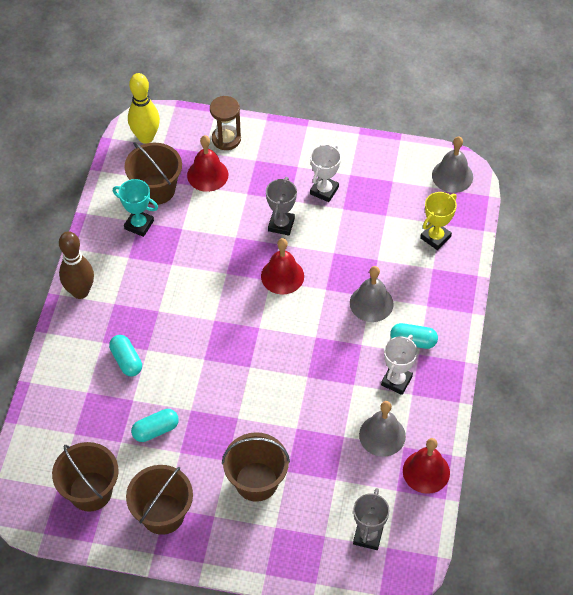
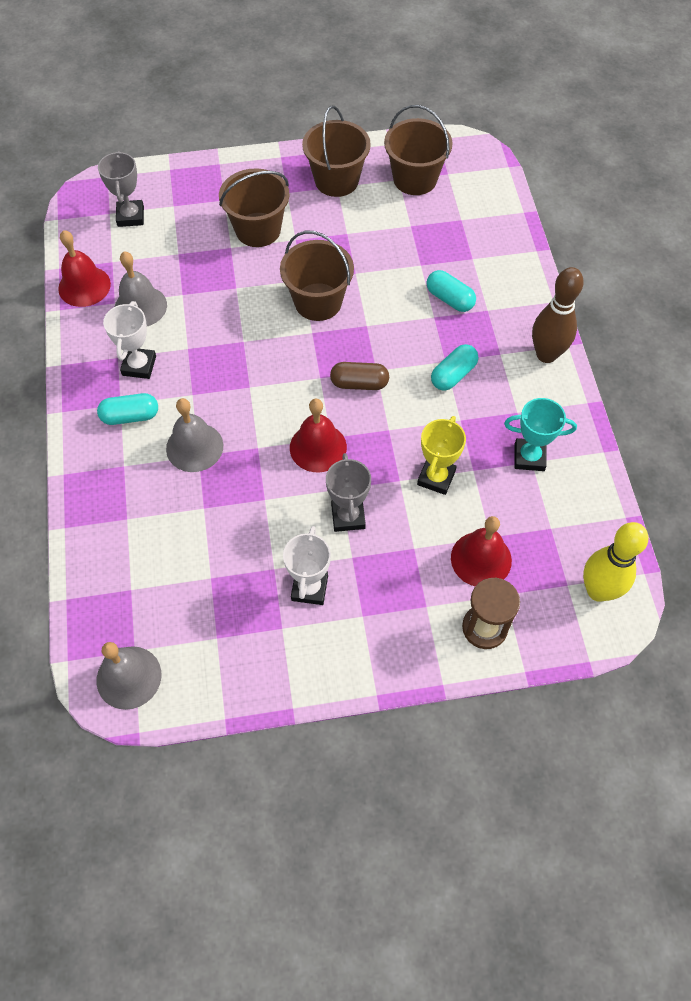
camera: 160 degrees right, 5 degrees up
brown bucket [124,142,182,205] -> brown bucket moved to [280,231,354,321]
turquoise capsule [131,409,179,442] -> turquoise capsule moved to [431,344,478,391]
yellow trophy [420,192,457,250] -> yellow trophy moved to [417,416,466,495]
none -> brown capsule [330,362,389,390]

